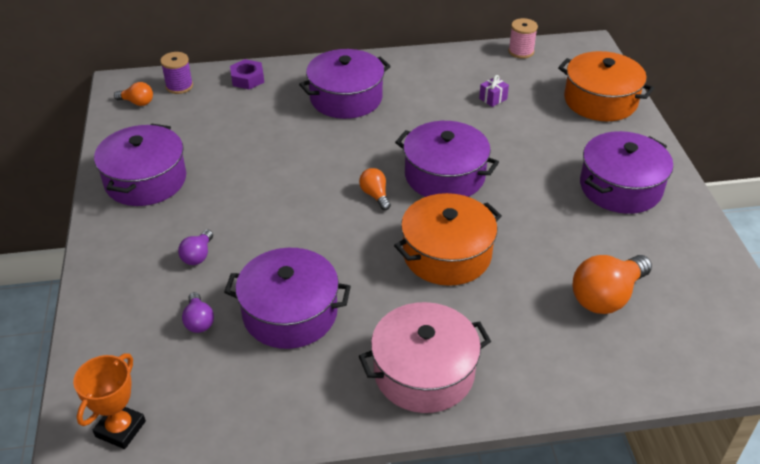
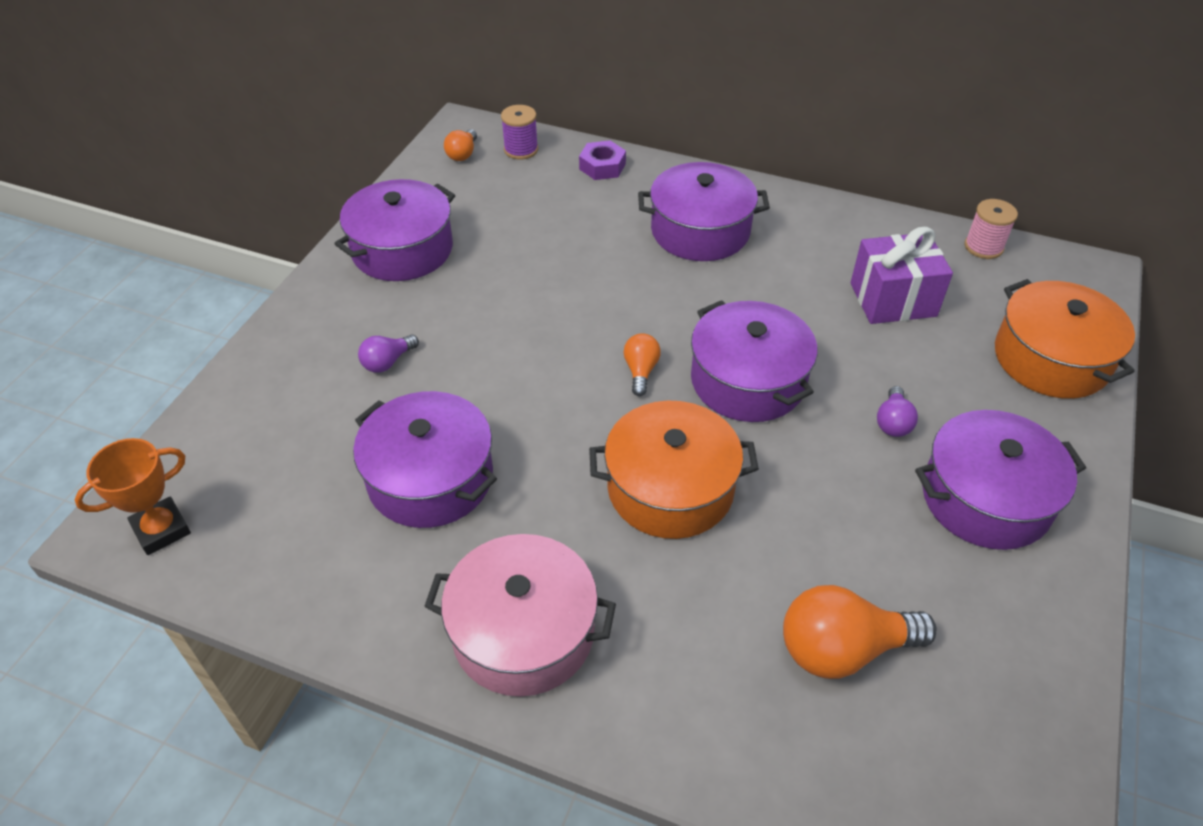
camera: 30 degrees right, 5 degrees up
orange light bulb [114,82,153,106] -> orange light bulb turned 60 degrees clockwise [444,129,477,161]
purple light bulb [182,292,214,333] -> purple light bulb moved to [877,386,918,437]
purple gift [479,75,509,107] -> purple gift [851,227,953,324], size x2.24

